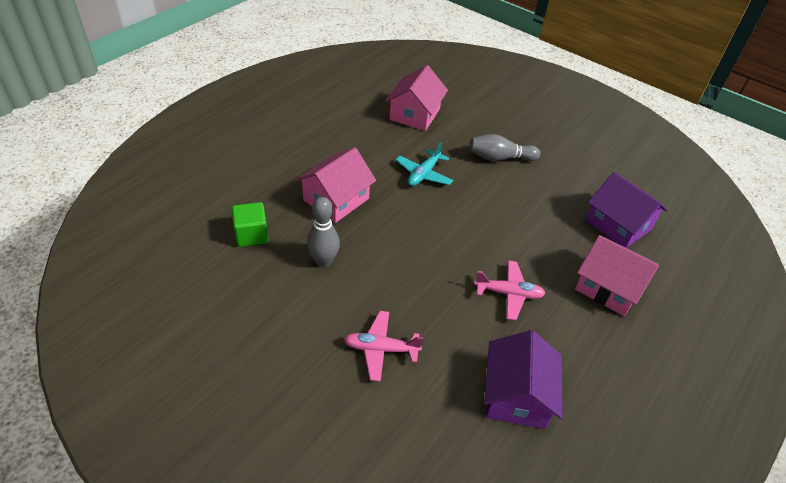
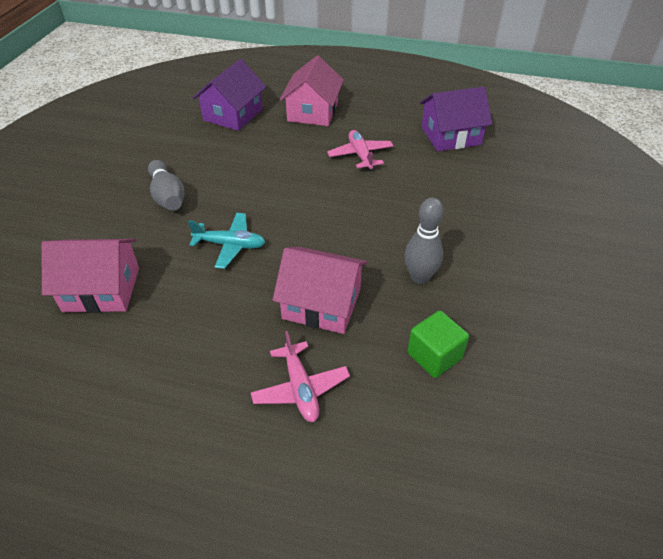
camera: 110 degrees left, 0 degrees up
pink plane [344,311,423,381] -> pink plane moved to [251,331,350,422]

